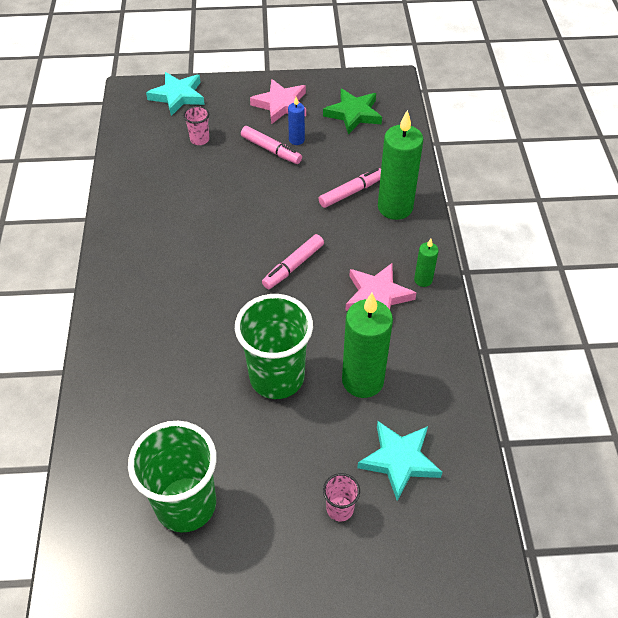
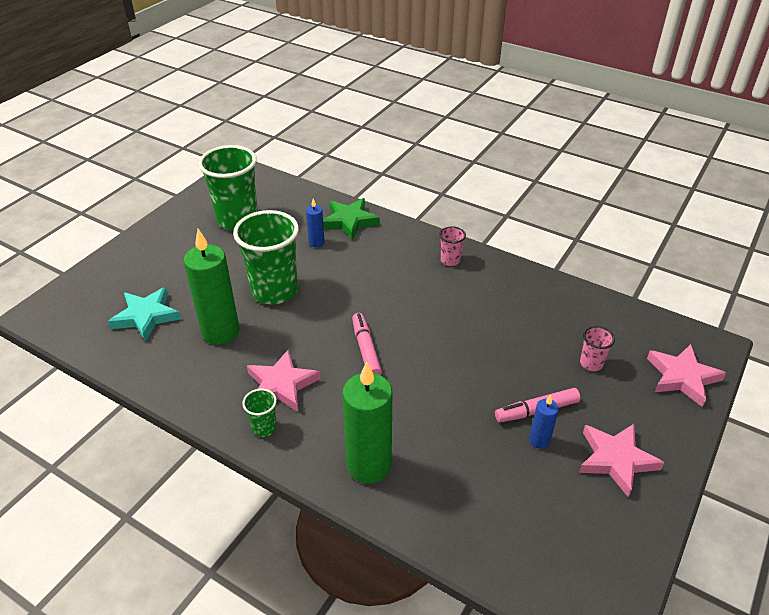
camera: 125 degrees right, 10 degrees down
turquoise star [146,72,205,116] -> pink star [647,344,726,407]
pink marker [318,168,381,208] -> none
green star [323,89,382,134] -> green star moved to [323,198,380,240]
pink cup [323,473,360,521] -> pink cup moved to [439,226,466,266]
green candle [414,239,439,287] -> green cup [242,388,277,437]
none -> blue candle [306,199,325,247]

